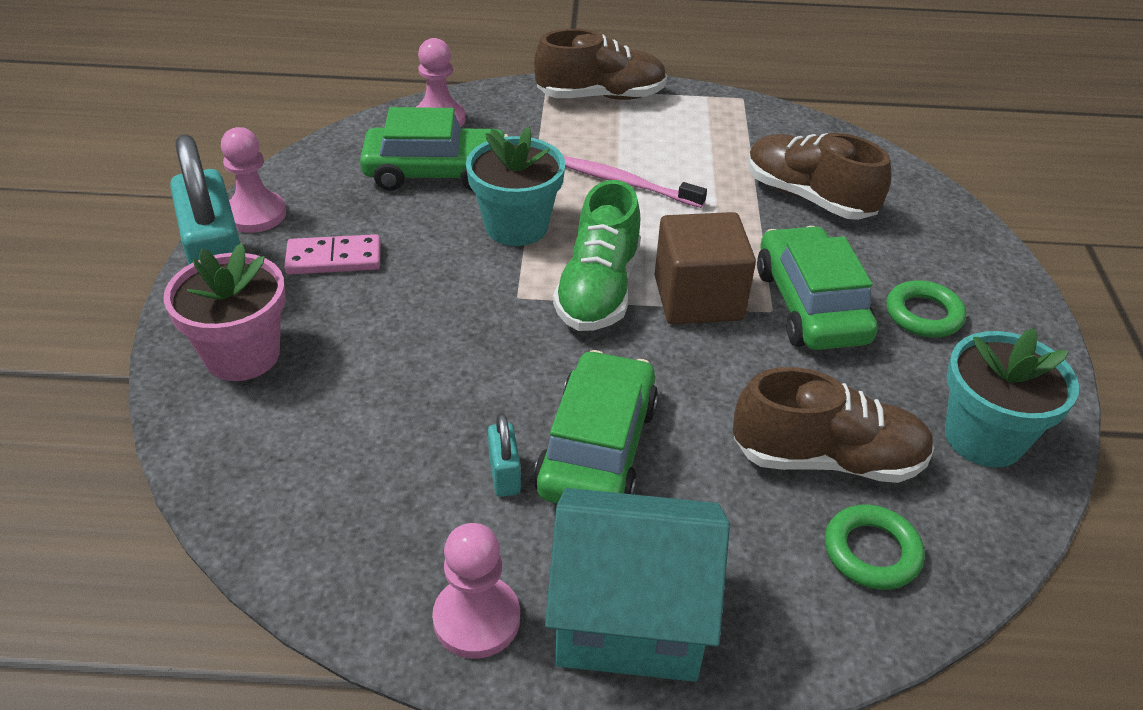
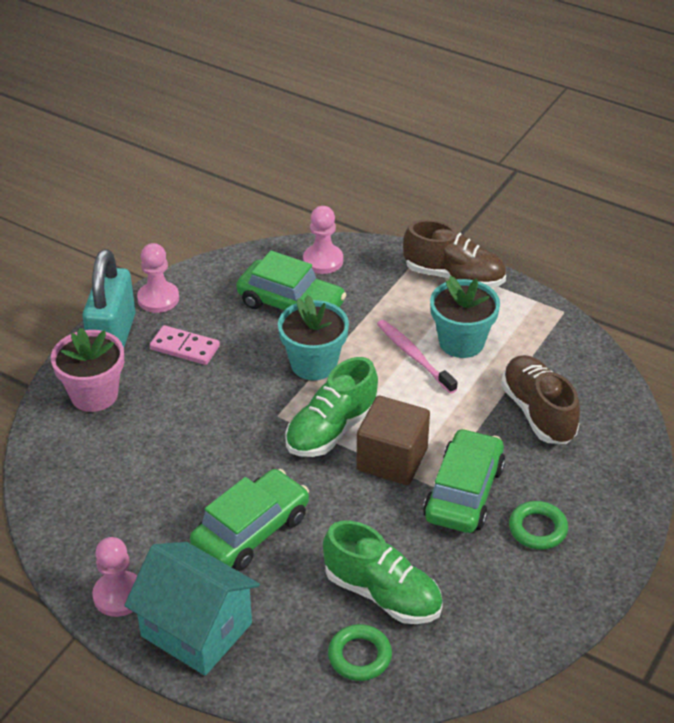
camera: 30 degrees right, 0 degrees up
turquoise padlock [488,413,521,497] -> none
brown shoe [733,367,935,483] -> green shoe [323,521,443,624]
turquoise flower pot [945,328,1079,467] -> turquoise flower pot moved to [430,276,500,358]

